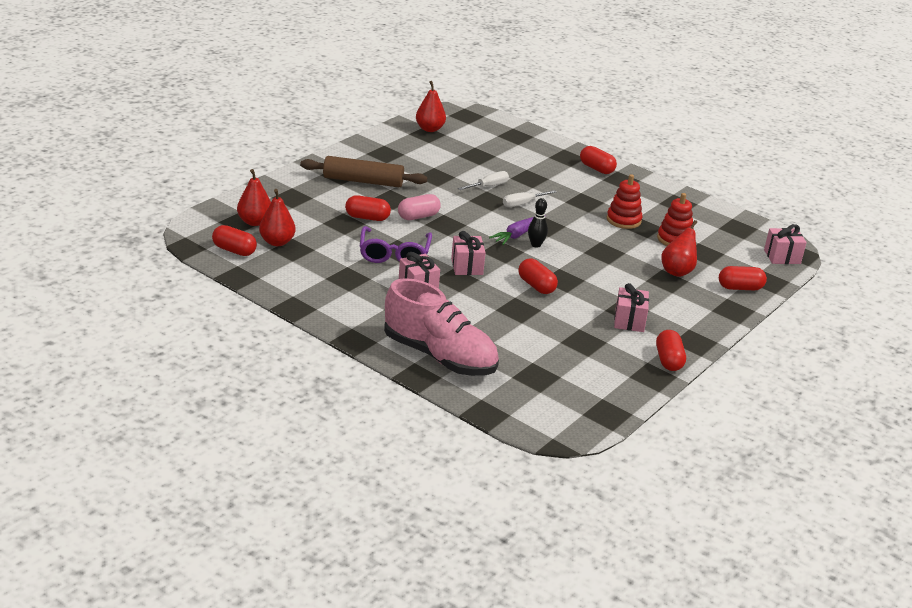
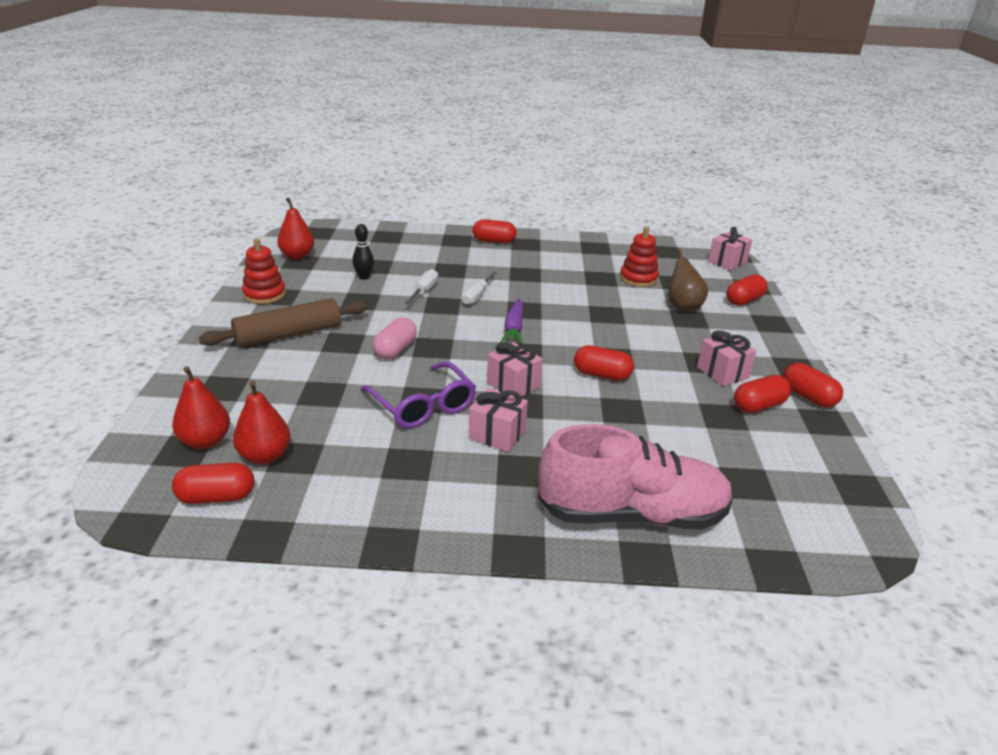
camera: 35 degrees left, 0 degrees up
red capsule [345,195,391,221] -> red capsule moved to [734,375,791,413]
black bowling pin [528,198,548,248] -> black bowling pin moved to [352,224,374,280]
red stacking toy [607,174,642,229] -> red stacking toy moved to [242,238,286,304]
red pear [661,220,697,277] -> brown pear [668,248,708,312]

